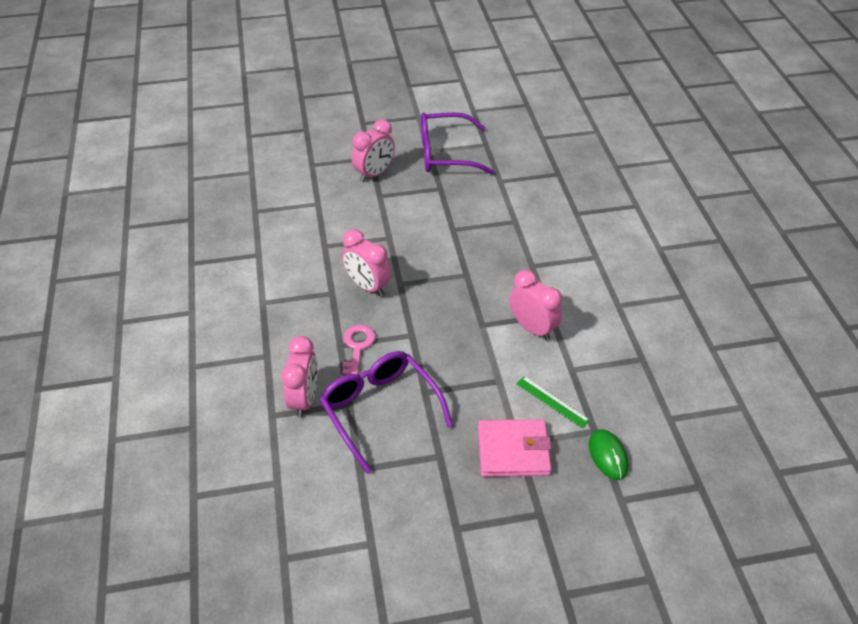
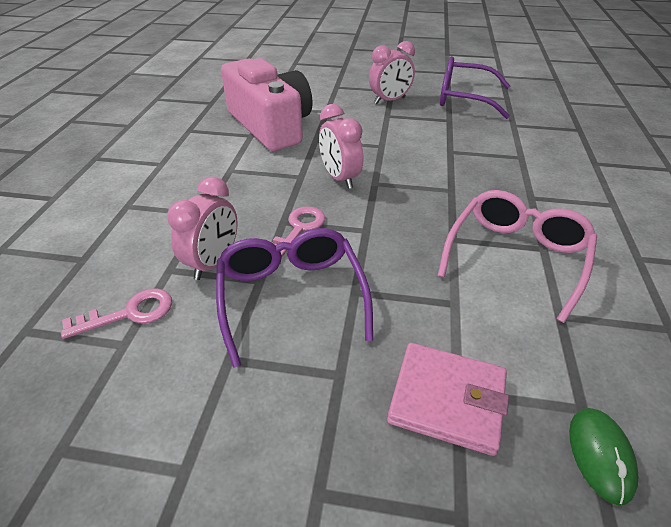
camera: 20 degrees right, 5 degrees down
pink clock [509,270,562,340] -> pink glasses [438,190,597,323]
green ruler [516,376,590,428] -> none
none -> pink key [61,288,172,339]
none -> pink camera [221,58,313,151]

